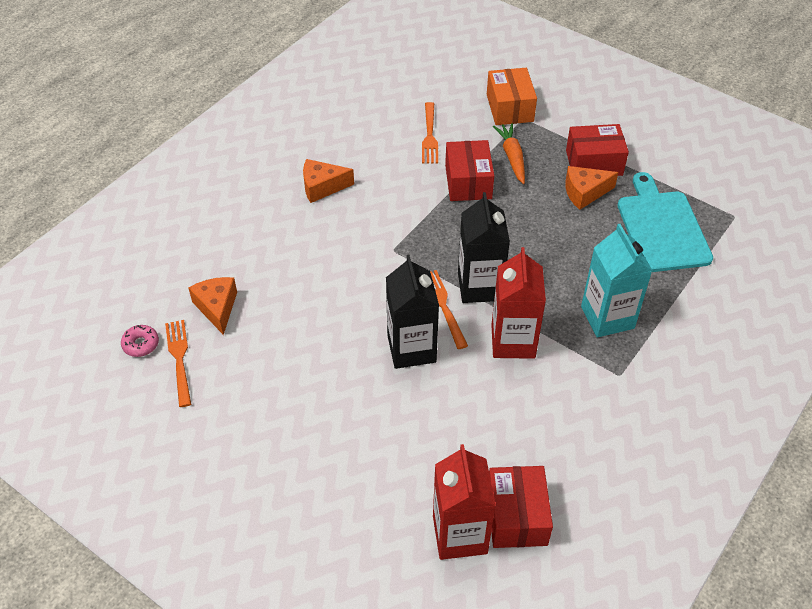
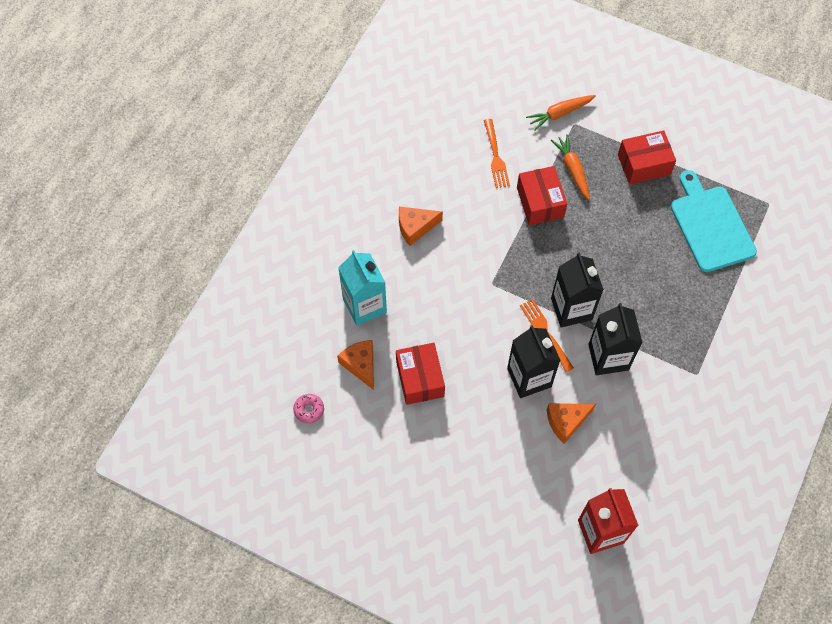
camera: 10 degrees left, 15 degrees up
orange fork [165,320,191,407] -> none
orange box [487,68,537,125] -> orange carrot [526,95,596,131]
red box [489,466,553,548] -> red box moved to [396,343,445,405]
red carton [491,247,546,359] -> black carton [588,303,642,375]
orange cheese [565,166,619,210] -> orange cheese moved to [547,403,596,444]
turquoise carton [581,224,653,337] -> turquoise carton moved to [338,250,387,326]

